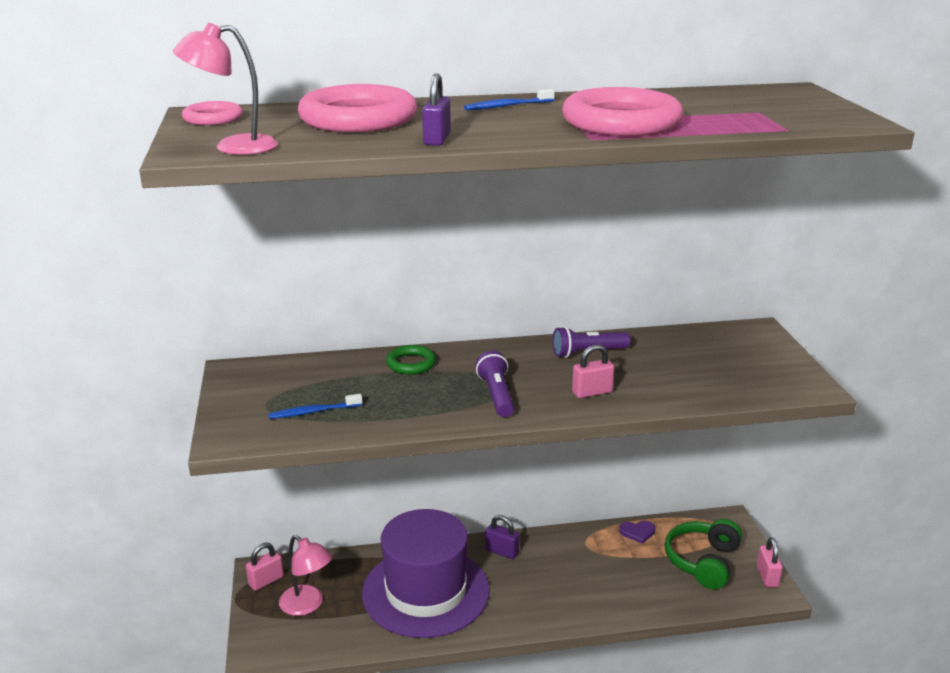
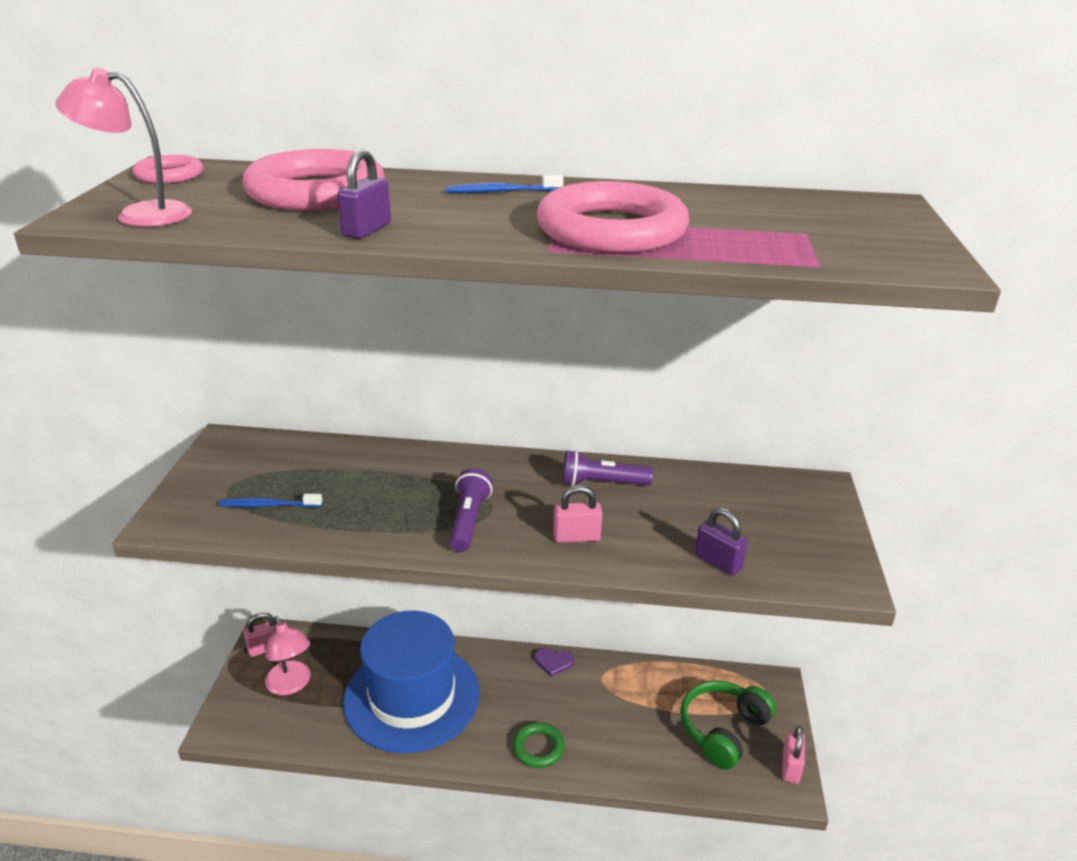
camera: 15 degrees right, 5 degrees up
purple hat [362,509,490,638] -> blue hat [343,611,480,753]
green ring [386,345,436,374] -> green ring moved to [513,722,564,768]
purple padlock [485,515,520,559] -> purple padlock moved to [695,508,748,575]
purple heart [619,521,656,544] -> purple heart moved to [535,648,574,677]

